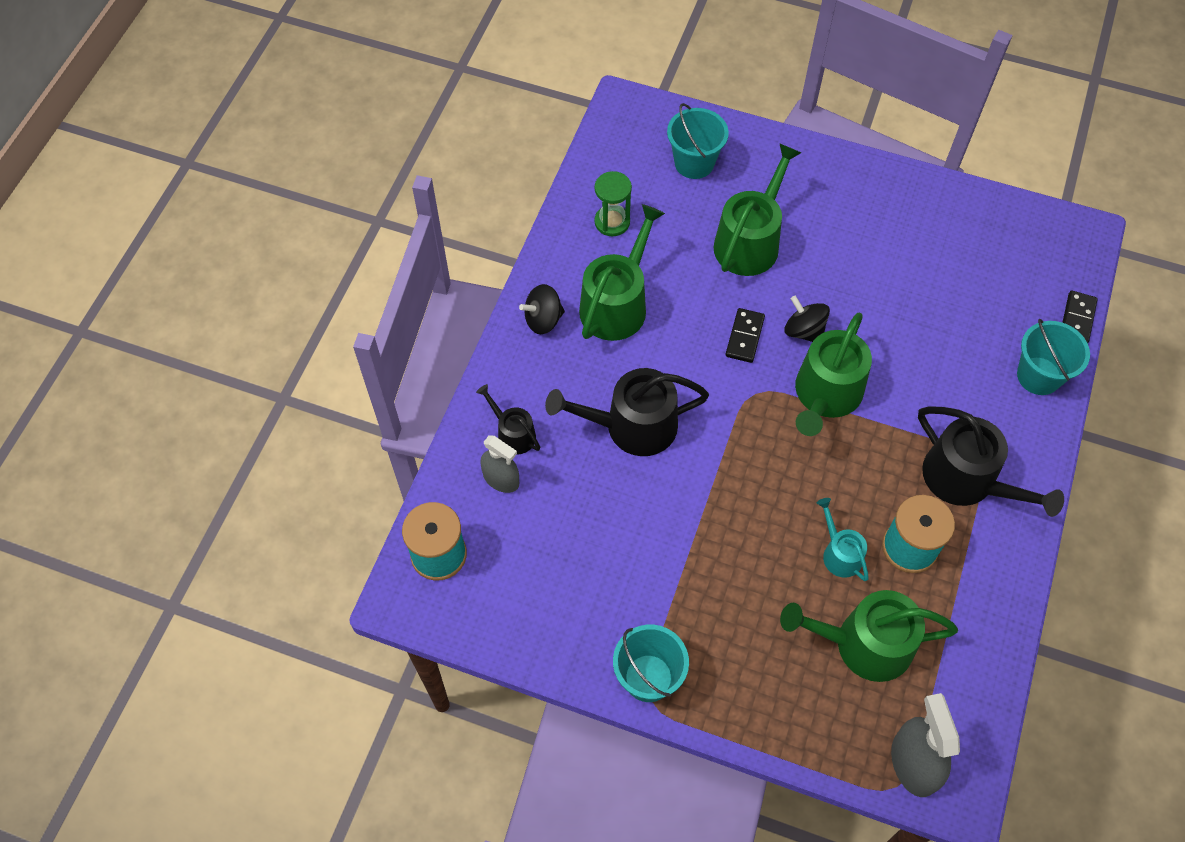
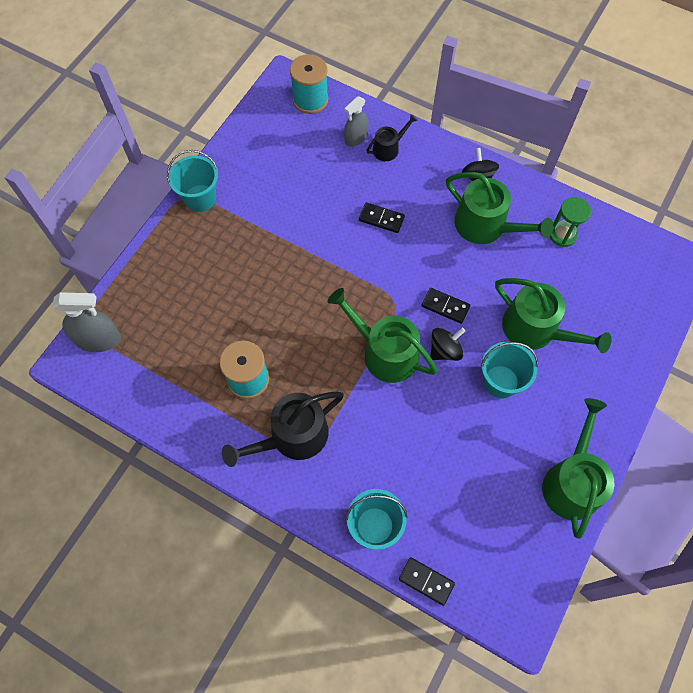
camera: 100 degrees right, 5 degrees up
black watering can [545,368,709,456] -> black domino [359,202,405,233]
turquoise bucket [667,103,729,179] -> turquoise bucket moved to [481,342,538,399]
green watering can [780,590,958,682] -> green watering can moved to [542,398,615,539]
turquoise watering can [817,498,869,581] -> none

